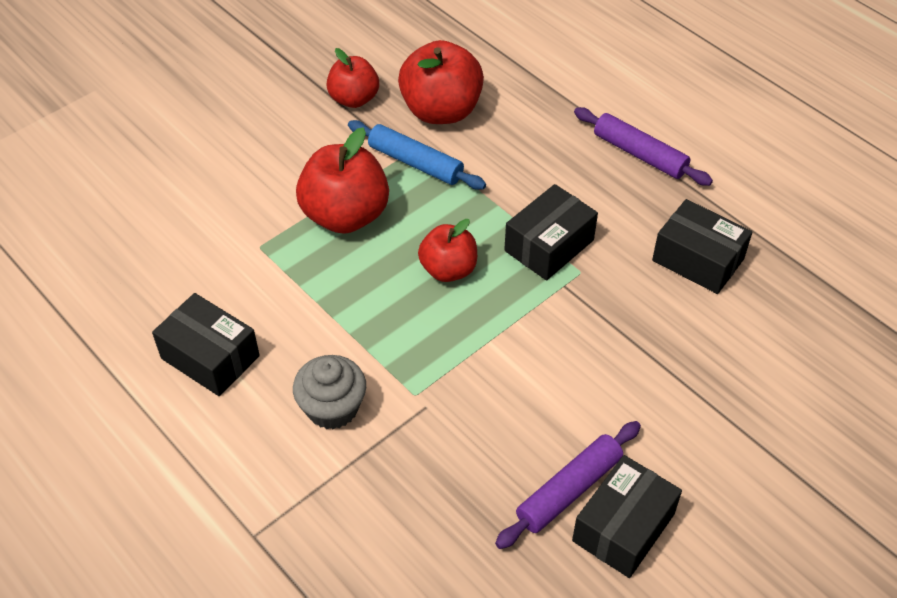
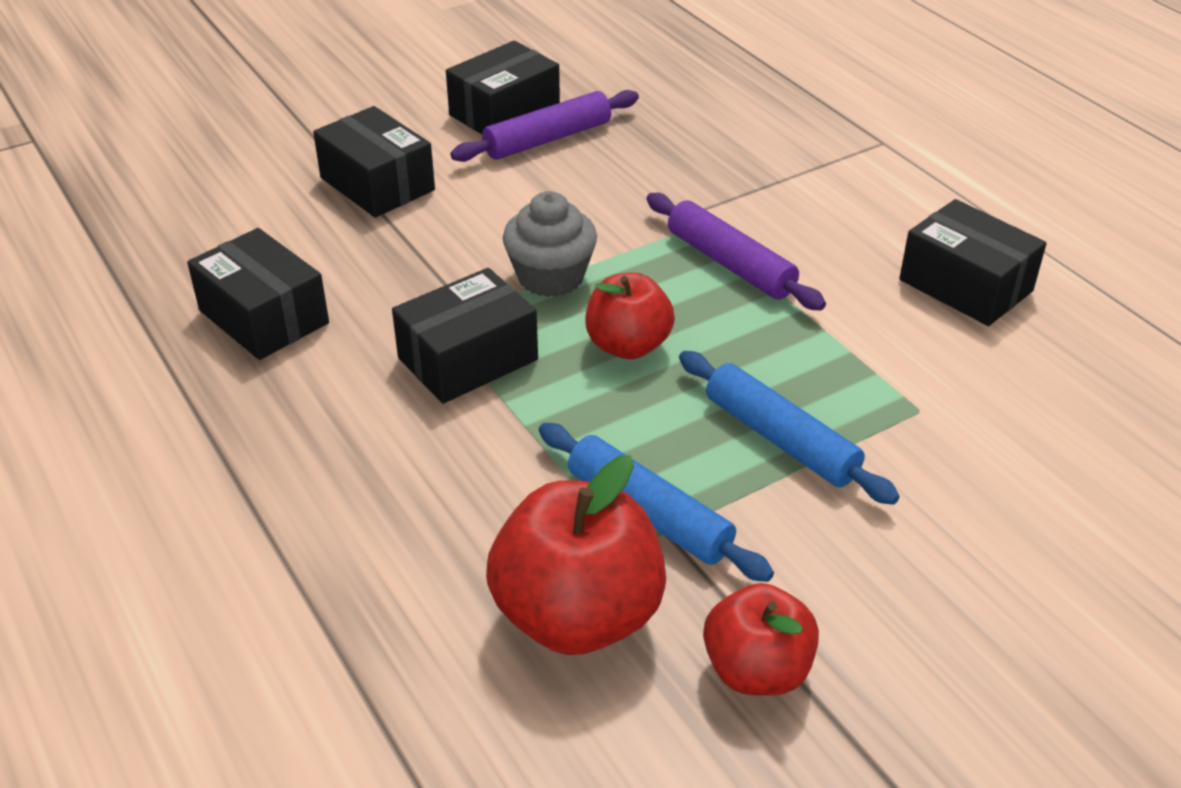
camera: 170 degrees left, 10 degrees down
grey cupcake [293,355,366,429] -> grey cupcake moved to [503,191,597,297]
red apple [296,127,389,234] -> blue rolling pin [679,351,900,505]
purple rolling pin [574,107,713,186] -> purple rolling pin moved to [646,193,826,310]
none -> black box [313,106,435,217]

